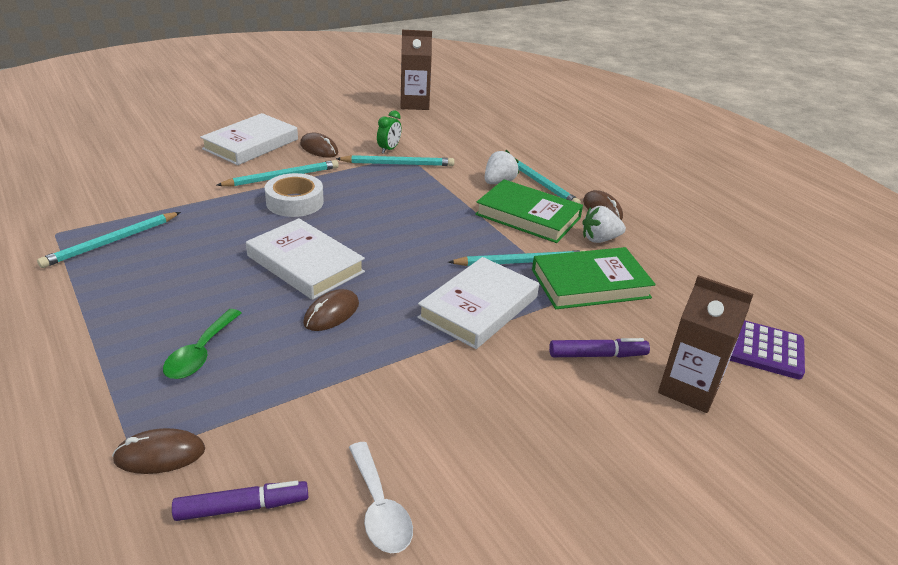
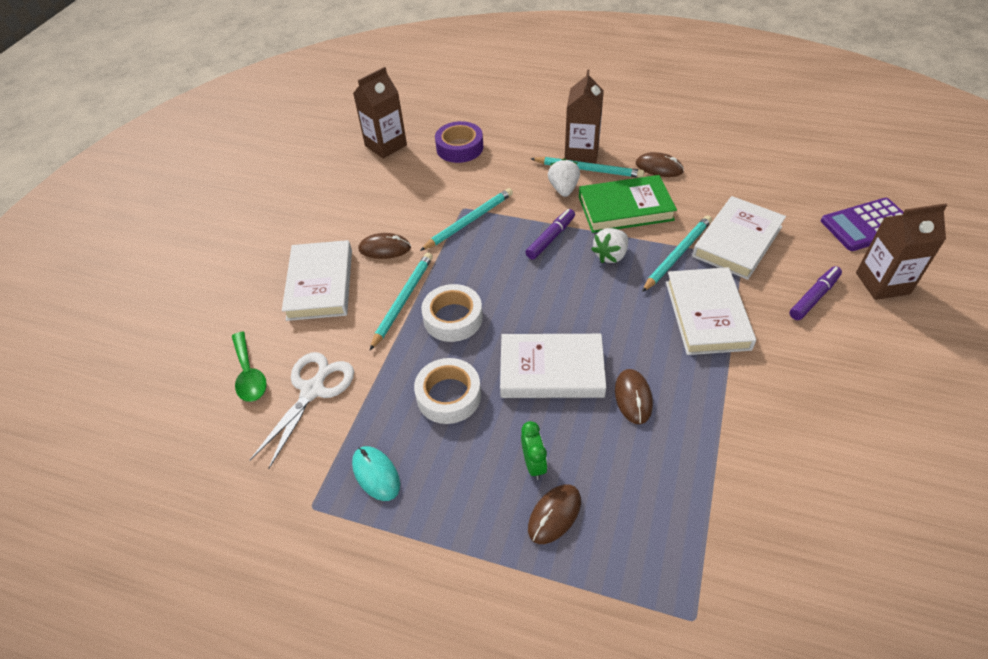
camera: 35 degrees left, 15 degrees up
turquoise pencil [37,212,181,268] -> turquoise mouse [352,446,400,501]
brown mouse [112,428,205,474] -> brown mouse moved to [528,484,581,544]
green spoon [163,309,242,379] -> green spoon moved to [232,331,267,402]
purple marker [172,481,308,521] -> purple marker moved to [525,209,575,260]
white spoon [349,442,413,553] -> none
green clock [377,110,402,154] -> green clock moved to [521,421,547,480]
green book [532,247,656,309] -> white book [692,196,786,280]
white strawberry [582,206,626,243] -> white strawberry moved to [591,228,628,263]
none -> white scissors [250,352,354,469]
none -> white tape [414,358,481,424]
none -> purple tape [435,121,483,163]
none -> brown carton [565,69,604,163]

